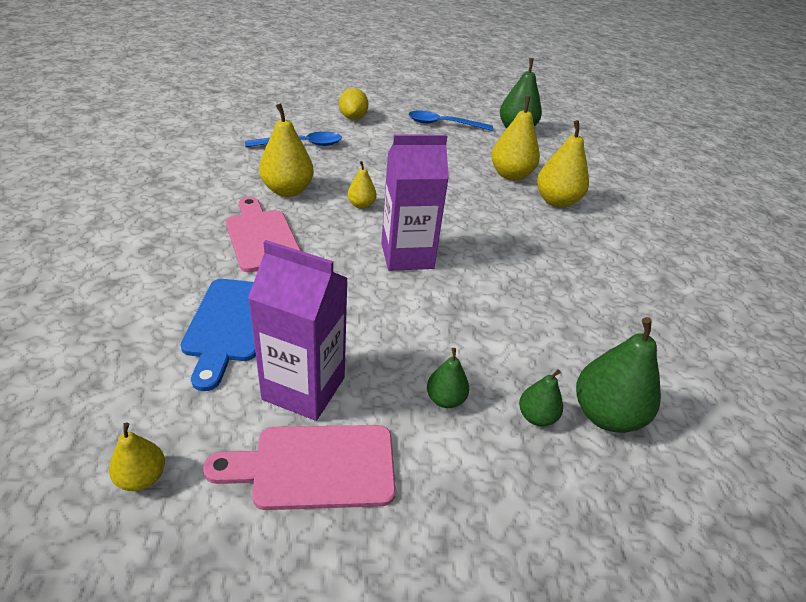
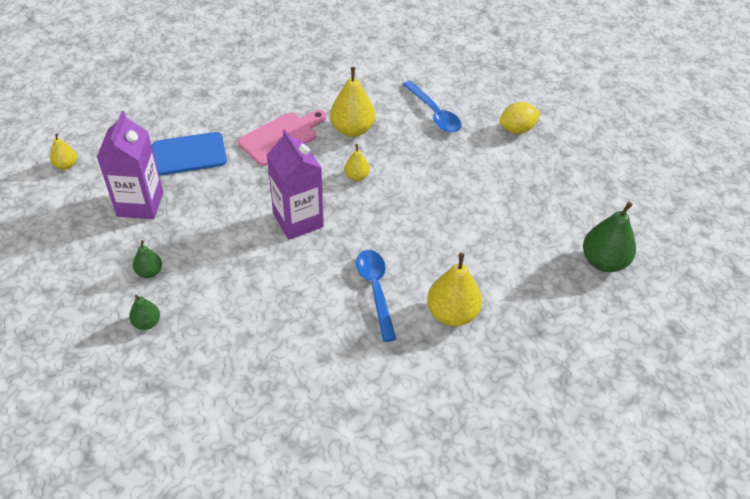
camera: 75 degrees right, 10 degrees up
pink cutting board [203,425,396,510] -> none
blue spoon [409,110,493,131] -> blue spoon moved to [356,250,396,342]
yellow pear [491,96,540,180] -> none
green pear [576,317,661,433] -> none

